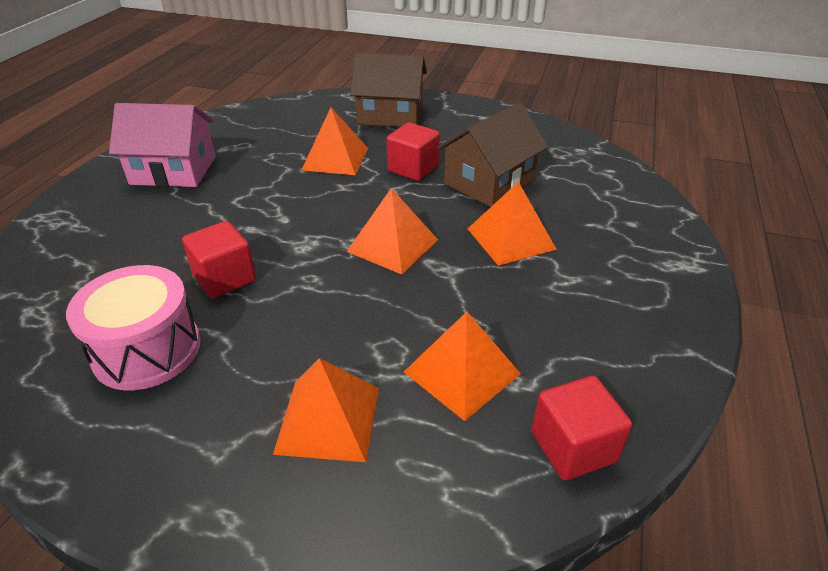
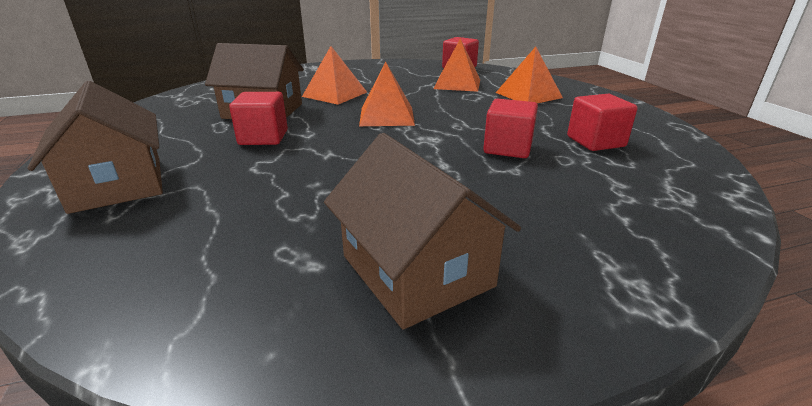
camera: 125 degrees left, 10 degrees down
pink drum [66,265,200,390] -> red cube [567,94,637,151]
pink house [109,103,215,187] -> brown house [324,133,521,330]
orange pyramid [302,107,368,175] -> none

